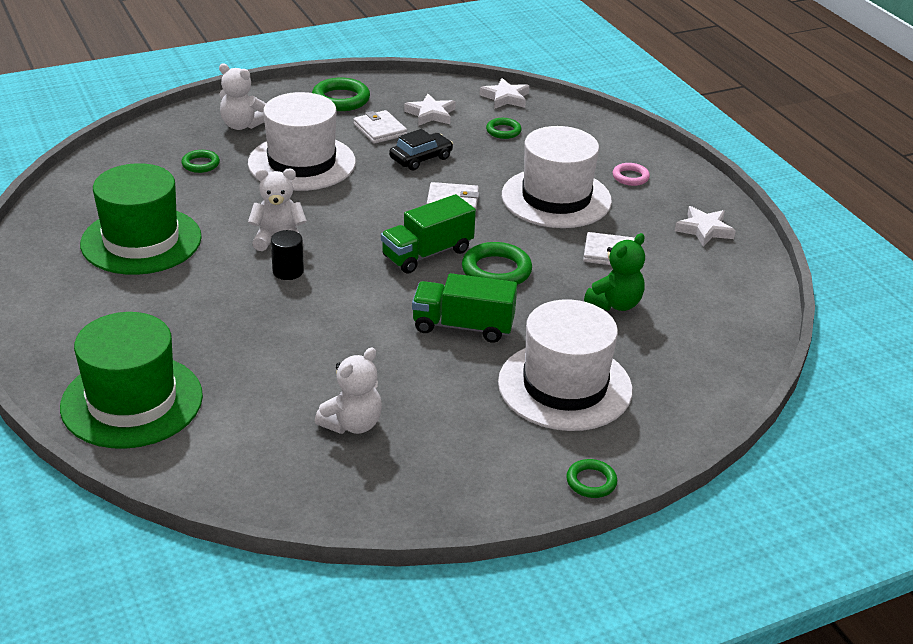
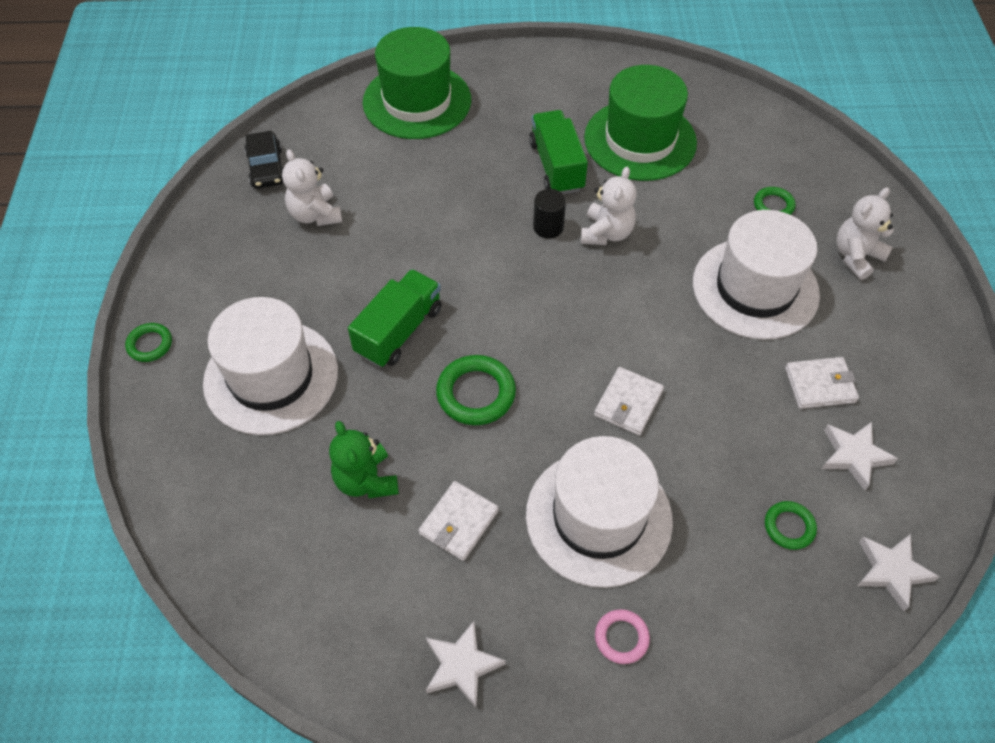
camera: 115 degrees right, 20 degrees up
green ring [312,77,370,111] -> none
green truck [381,194,476,274] -> green truck moved to [529,110,588,194]
black car [389,129,453,170] -> black car moved to [244,131,283,188]

